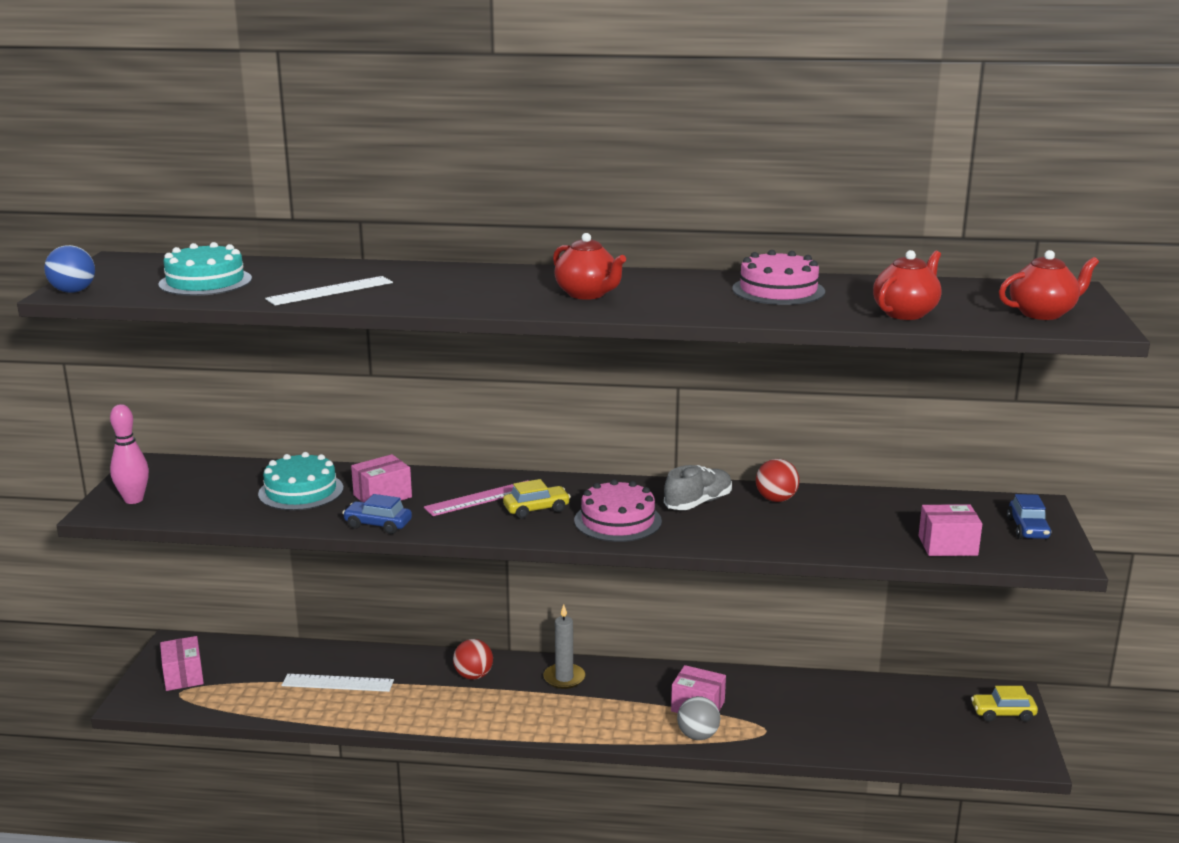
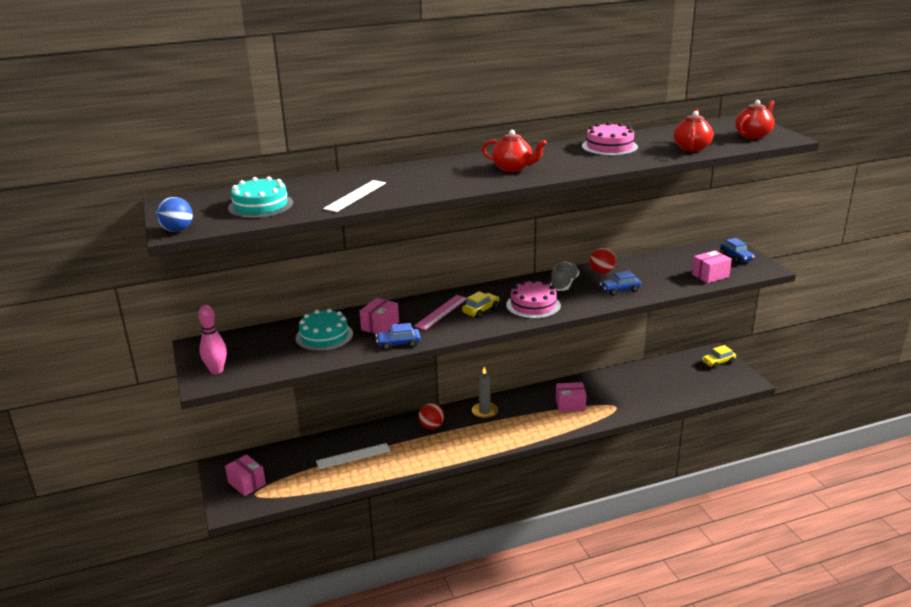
camera: 25 degrees left, 5 degrees up
grey ball [677,696,720,740] -> none
none -> blue car [600,271,641,296]

